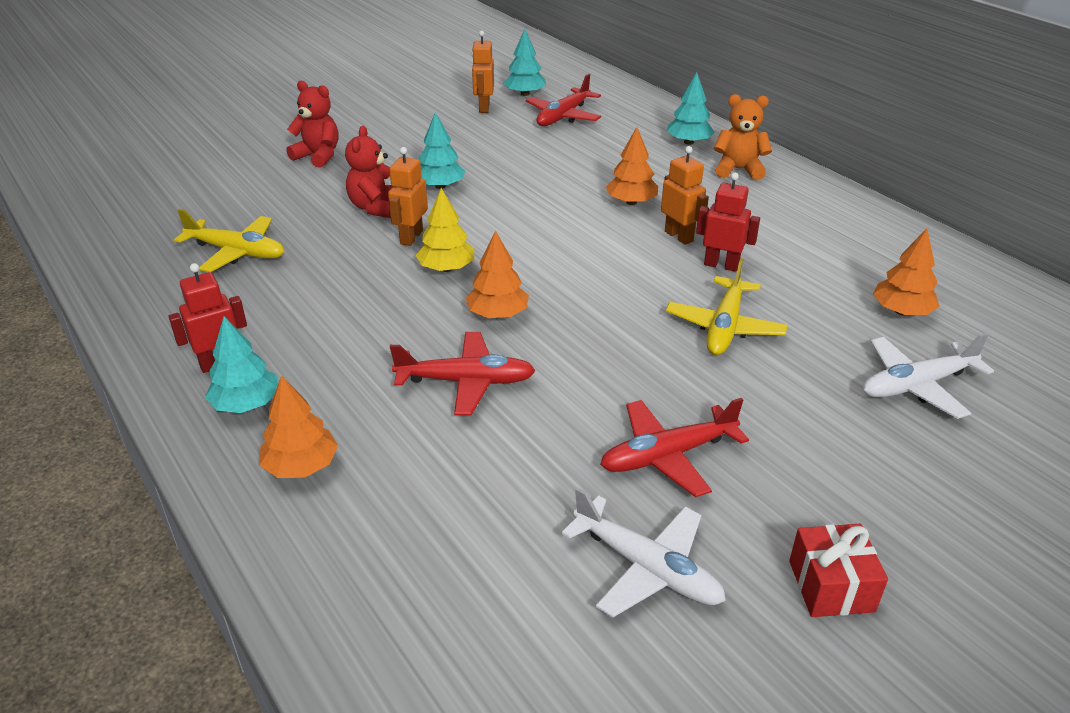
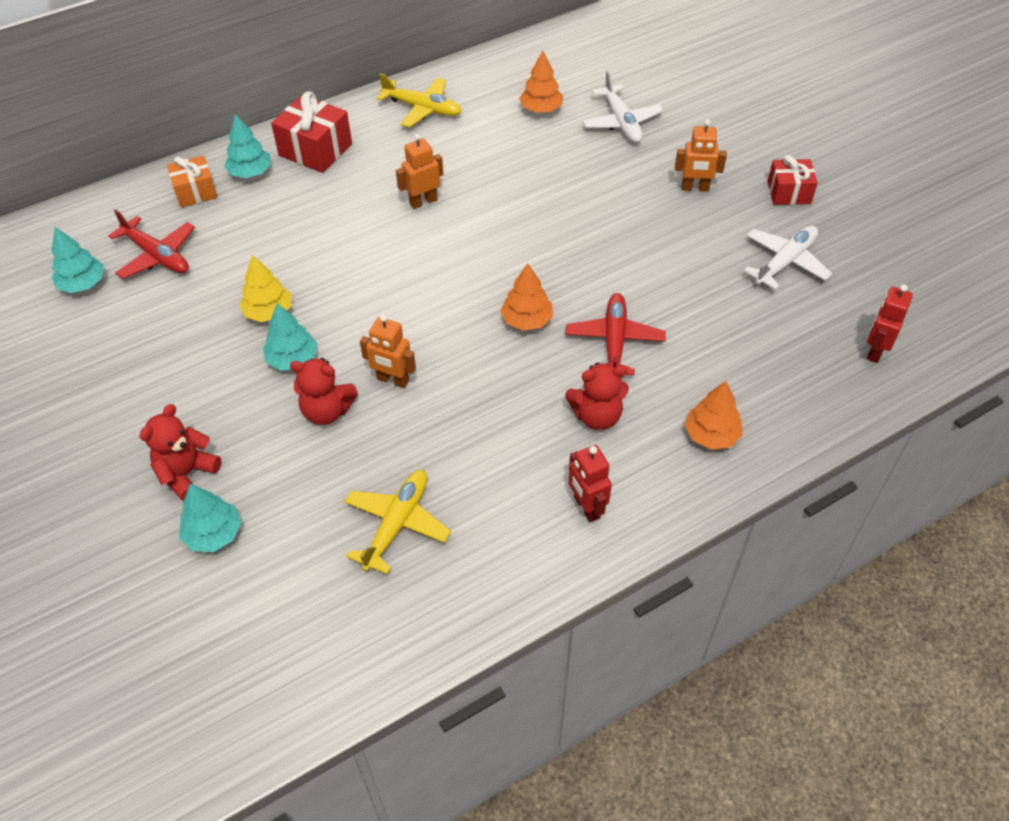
camera: 85 degrees left, 15 degrees up
turquoise tree [205,316,278,413] -> turquoise tree moved to [179,484,242,552]
yellow tree [416,188,474,272] -> yellow tree moved to [239,255,291,322]
orange robot [472,30,494,113] -> orange robot moved to [675,119,727,192]
red plane [600,398,749,497] -> none
orange tree [606,127,658,205] -> none
yellow plane [666,258,788,355] -> yellow plane moved to [377,73,462,128]
red robot [696,172,760,272] -> red robot moved to [867,284,913,363]
orange teddy bear [714,94,772,180] -> red gift [271,91,352,173]
none -> orange gift [167,155,218,207]
none -> red teddy bear [565,362,629,430]

